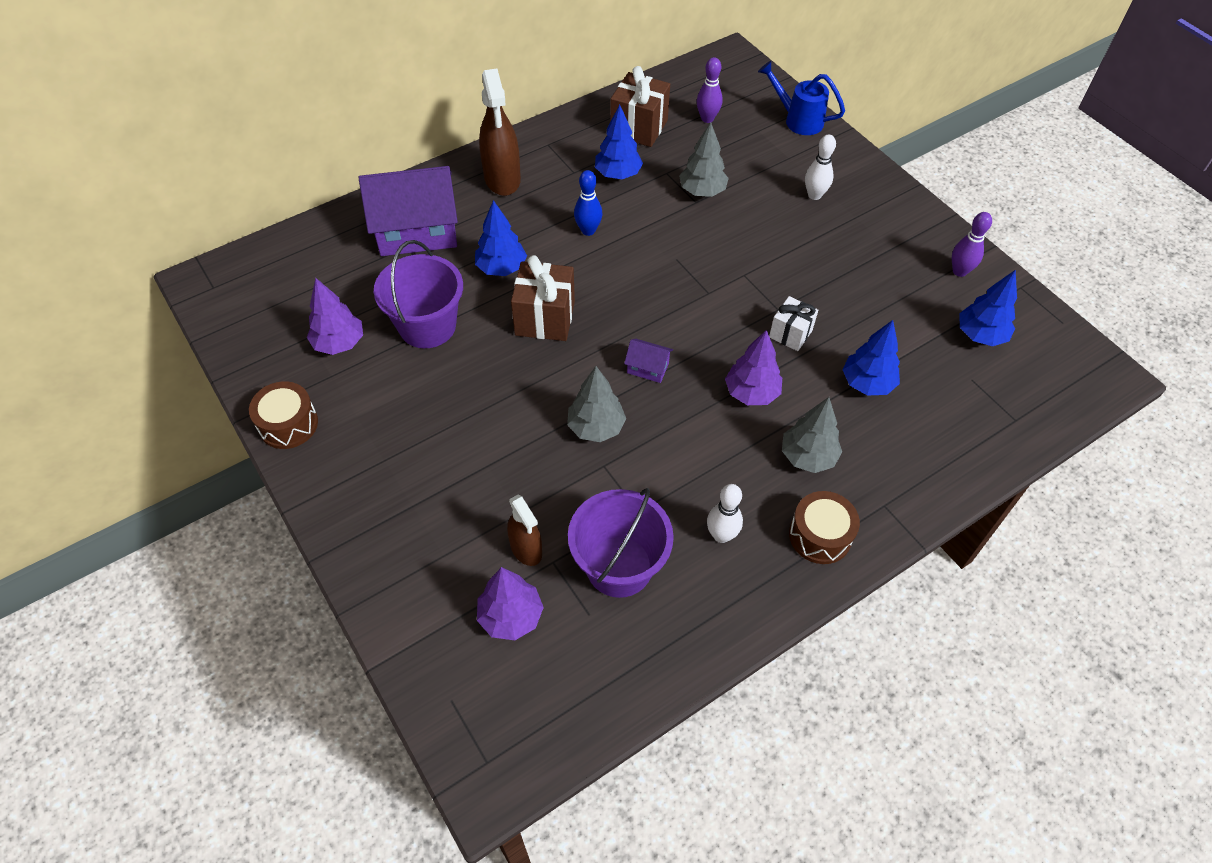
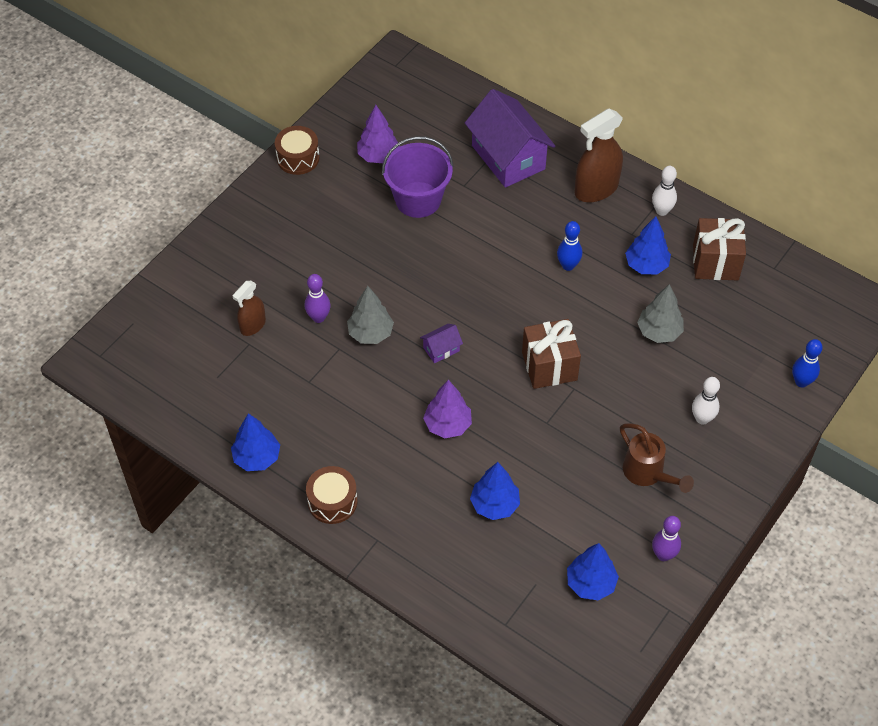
camera: 70 degrees right, 0 degrees up
blue tree [475,200,527,276] -> blue tree moved to [231,413,280,471]
purple tree [477,567,544,640] -> none
brown gift [511,255,575,341] -> brown gift moved to [522,319,581,389]
purple bucket [568,488,674,598] -> none
purple house [624,339,673,383] -> purple house turned 60 degrees clockwise [420,324,463,363]
purple bowling pin [697,57,723,123] -> purple bowling pin moved to [305,274,331,323]
white bowling pin [707,484,743,543] -> white bowling pin moved to [652,166,677,216]
blue watering can [758,61,845,135] -> blue bowling pin [792,339,823,388]
white gift [769,296,818,351] -> none
grey tree [782,397,842,473] -> none
none -> brown watering can [620,423,694,493]

